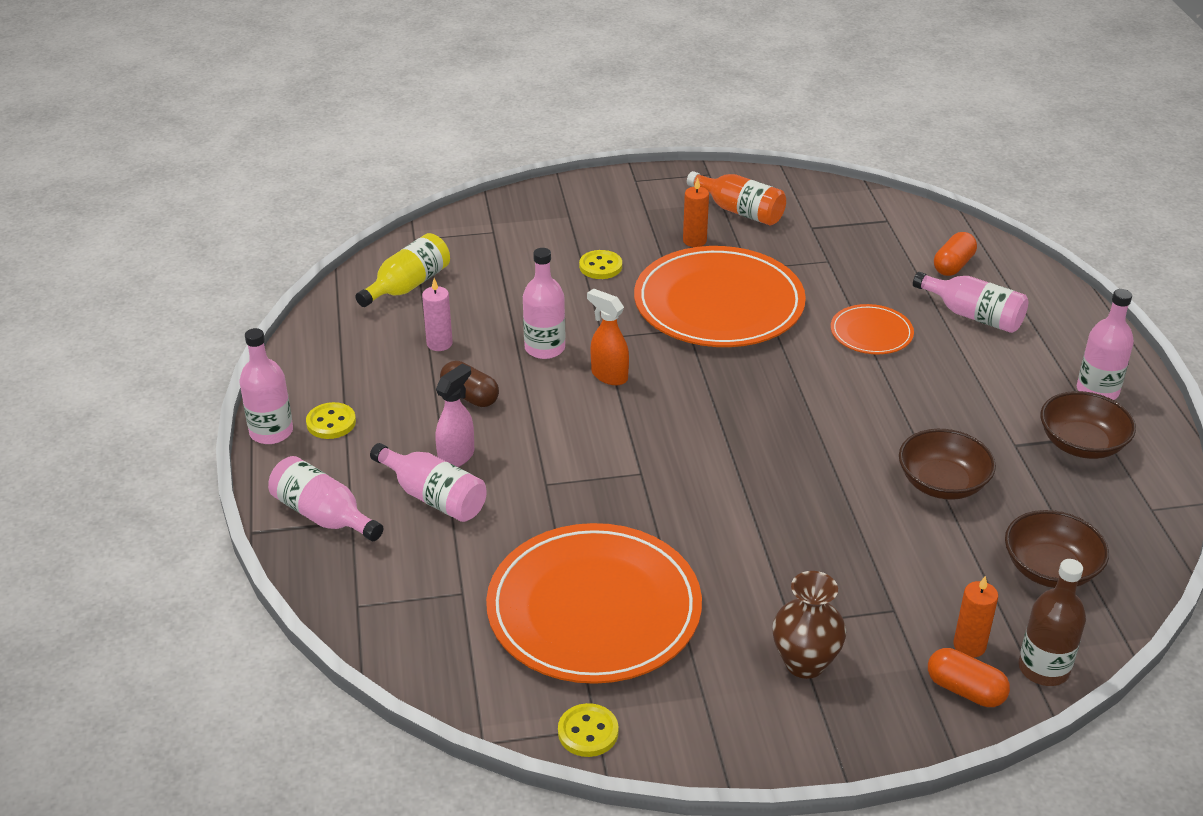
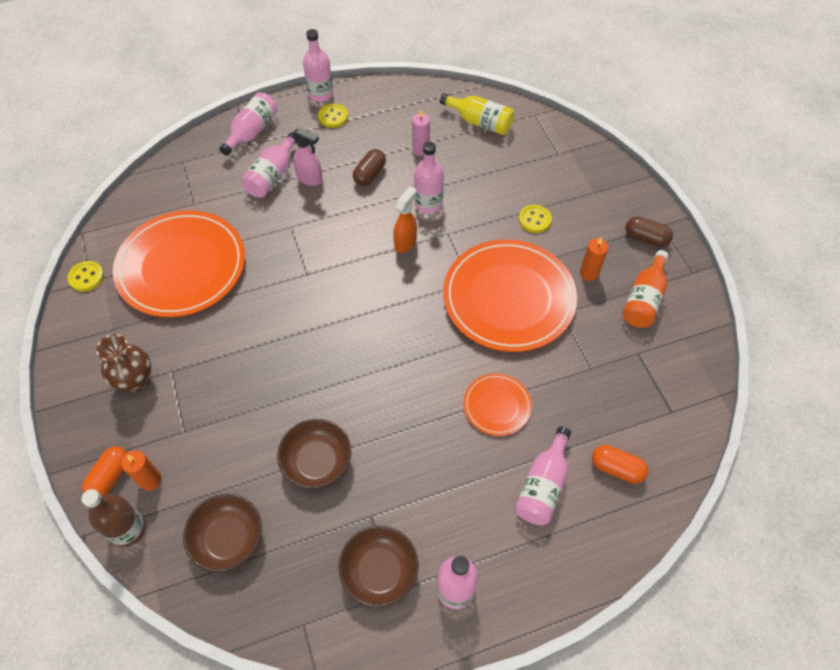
camera: 80 degrees right, 20 degrees up
none -> brown capsule [625,216,673,247]

